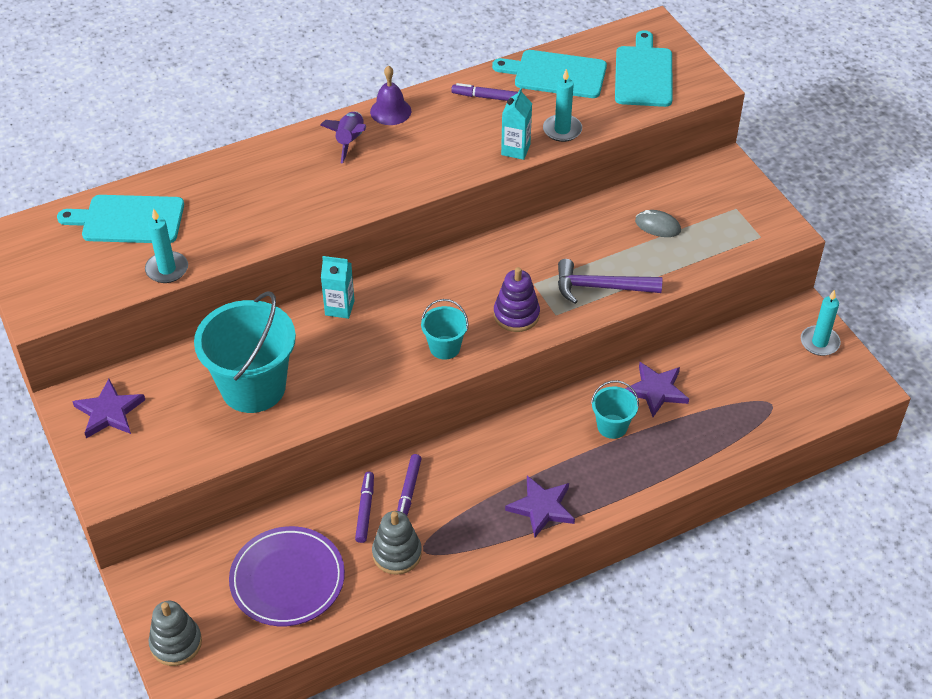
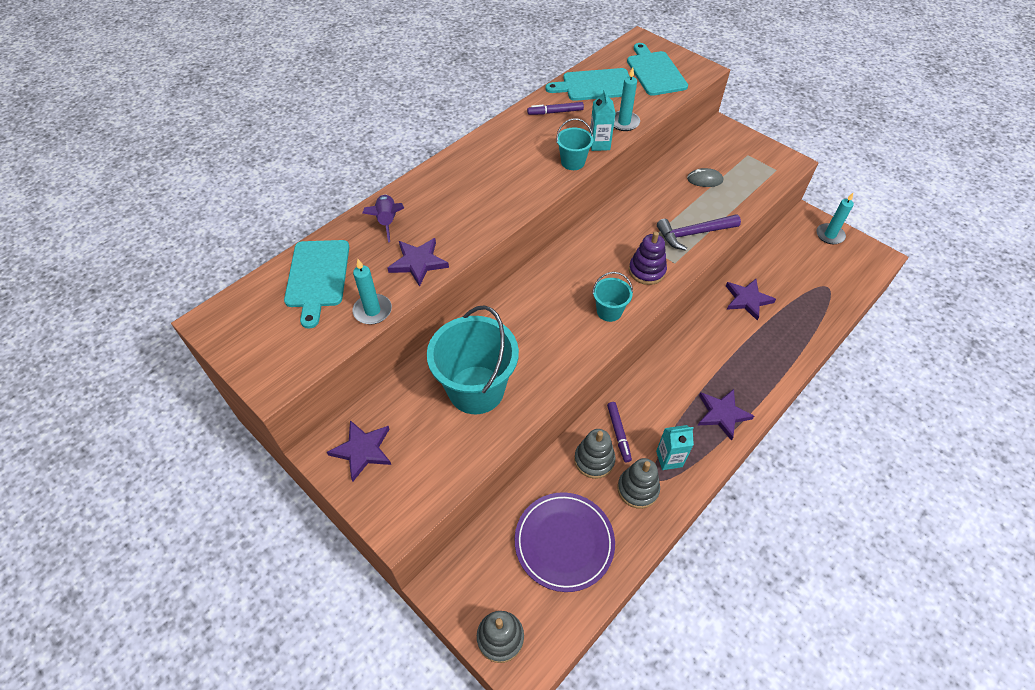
camera: 20 degrees left, 5 degrees up
turquoise cutting board [57,195,184,243] -> turquoise cutting board turned 75 degrees counterclockwise [284,240,349,329]
purple rocket [320,111,366,163] -> purple rocket moved to [362,194,404,242]
turquoise carton [321,256,355,319] -> turquoise carton moved to [656,425,694,470]
purple marker [355,472,374,543] -> grey stacking toy [574,429,615,479]
purple bell [370,65,411,125] -> none
turquoise bucket [591,380,639,439] -> turquoise bucket moved to [556,118,593,170]
none -> purple star [388,238,449,287]

